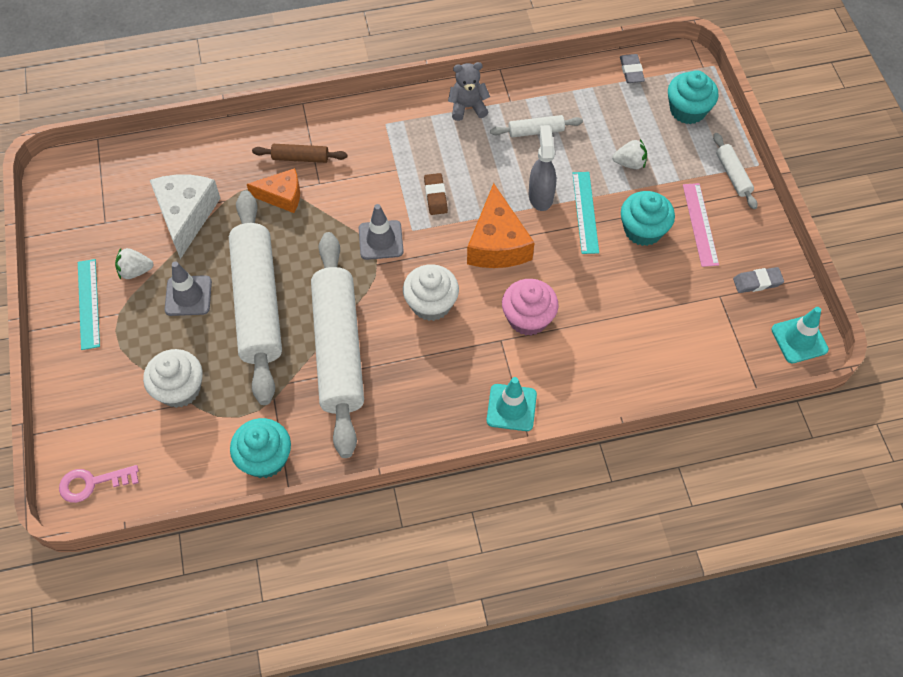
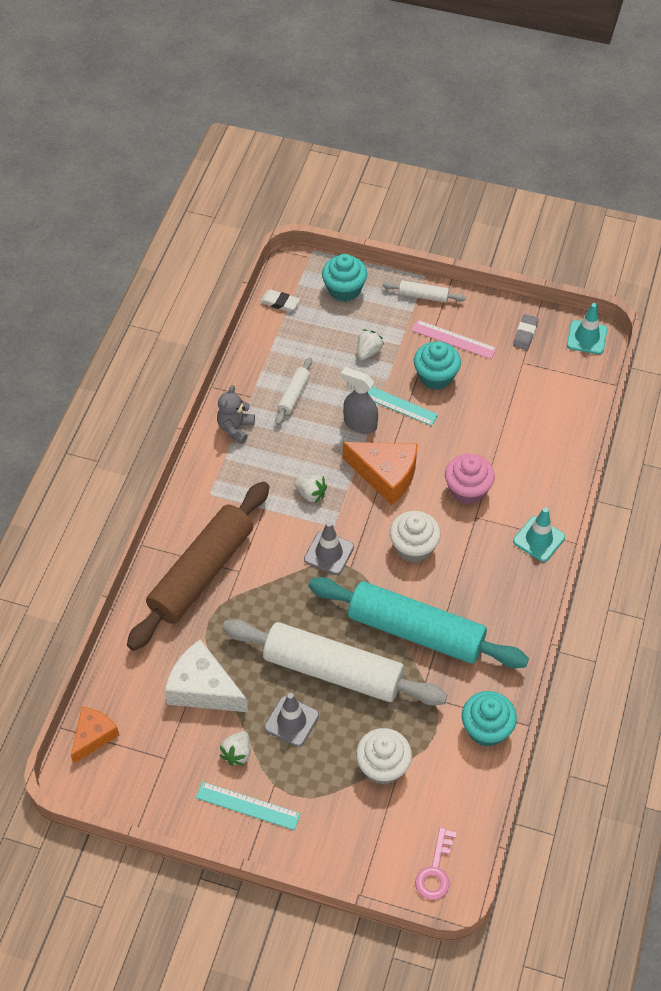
camera: 60 degrees left, 5 degrees down
orange cheese [247,168,300,213] -> orange cheese moved to [71,707,119,763]
brown rolling pin [252,144,347,163] -> brown rolling pin [127,481,269,651], size x2.37
white rolling pin [311,232,364,458] -> turquoise rolling pin [308,577,529,668]
brown eraser [424,173,448,215] -> white strawberry [294,475,327,503]
grey eraser [620,54,645,83] -> white eraser [260,289,300,312]

